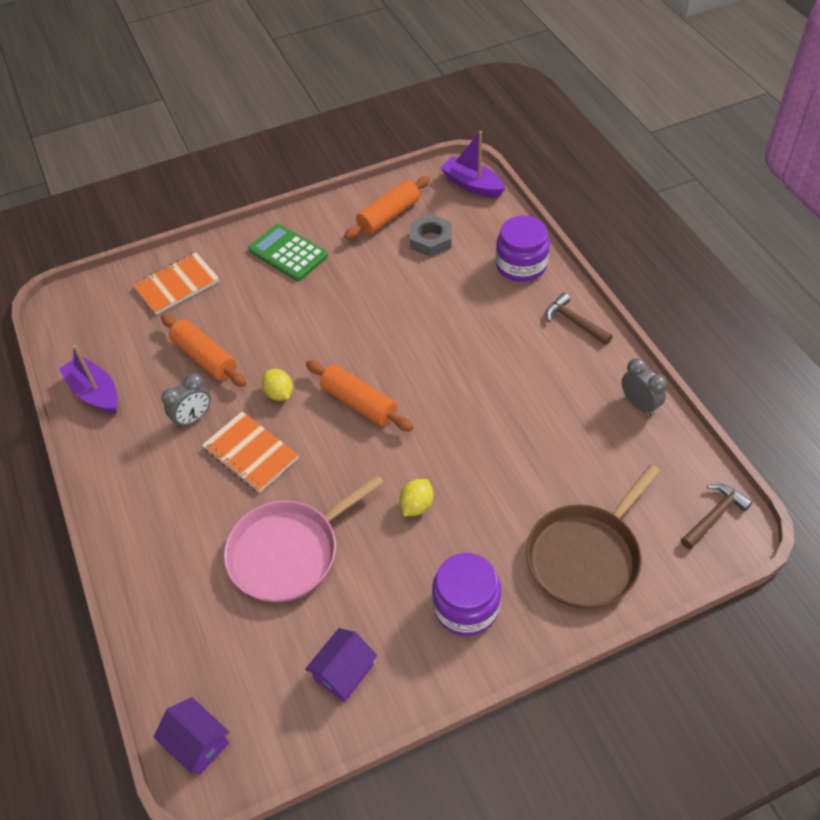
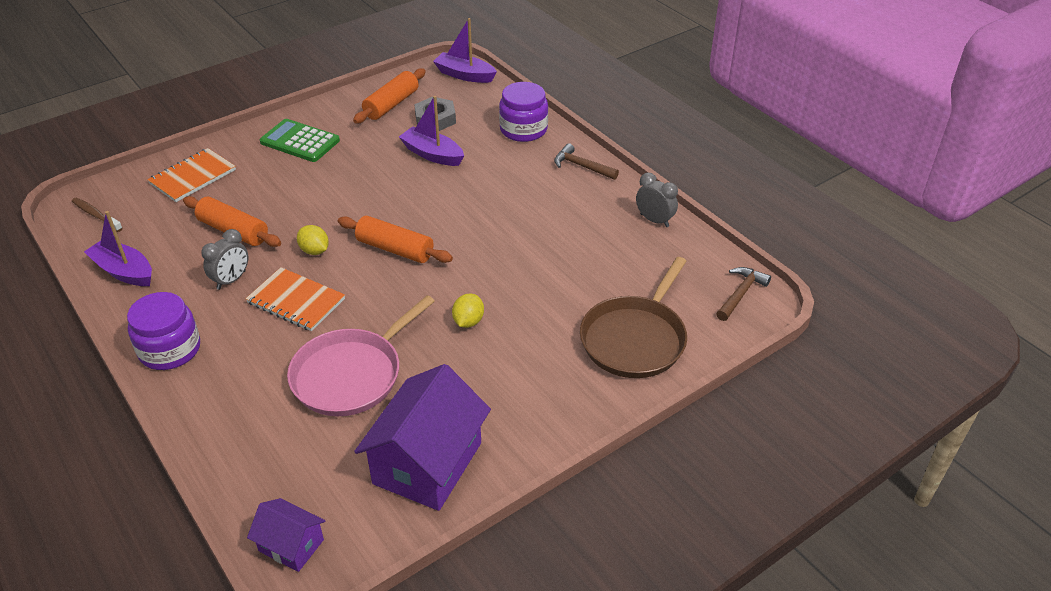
camera: 15 degrees left, 10 degrees down
purple house [305,628,377,702] -> purple house [354,364,491,511], size x1.95
purple jar [432,553,501,636] -> purple jar moved to [127,292,200,370]
none -> brown toothbrush [72,198,123,232]
none -> purple boat [399,96,464,166]

